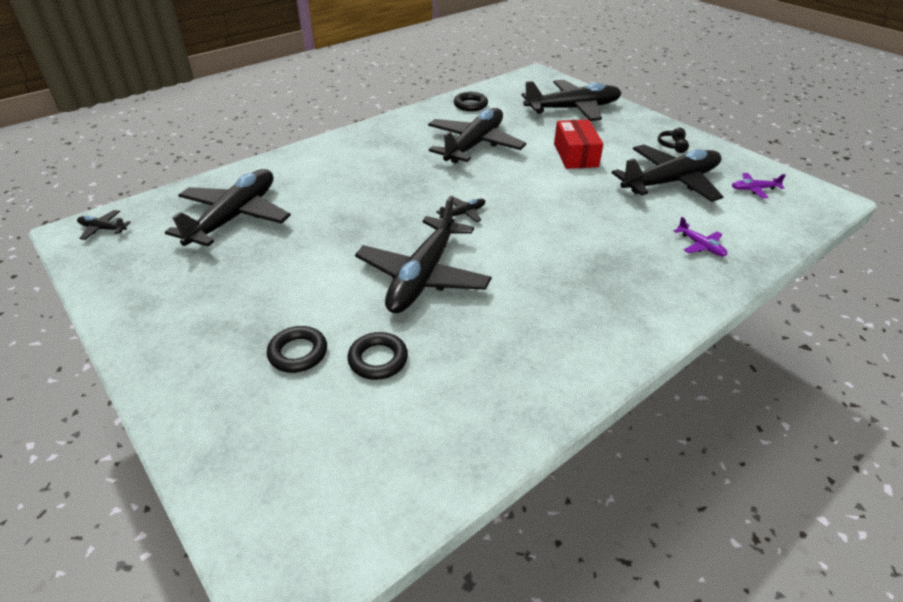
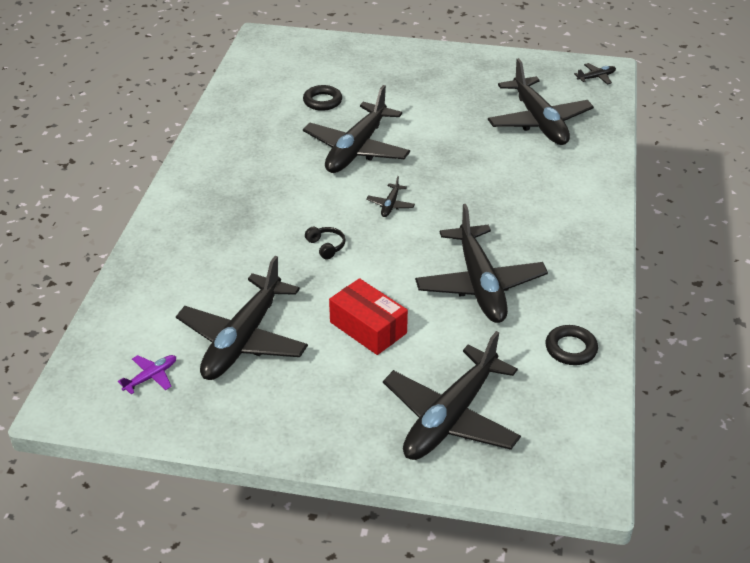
camera: 140 degrees right, 0 degrees up
black ring [267,326,327,373] -> none
black plane [355,195,492,313] -> black plane turned 135 degrees counterclockwise [303,85,410,173]
black headphones [658,128,689,153] -> black headphones moved to [305,227,346,260]
purple plane [674,217,727,257] -> none

